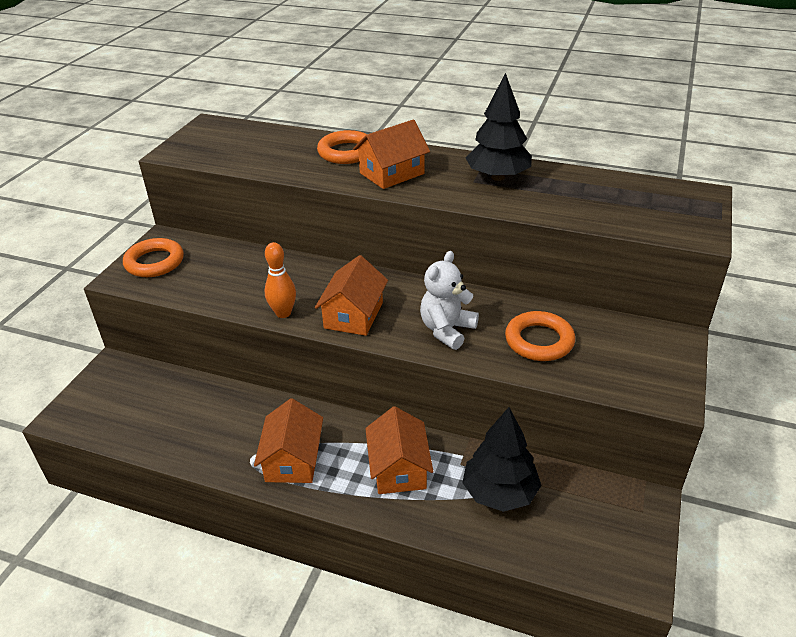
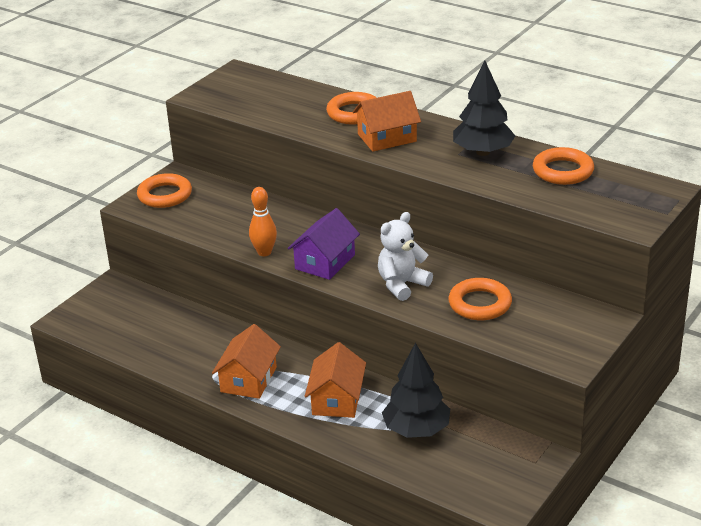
camera: 15 degrees right, 5 degrees down
orange house [315,255,388,336] -> purple house [287,208,360,280]
none -> orange ring [533,147,594,185]

